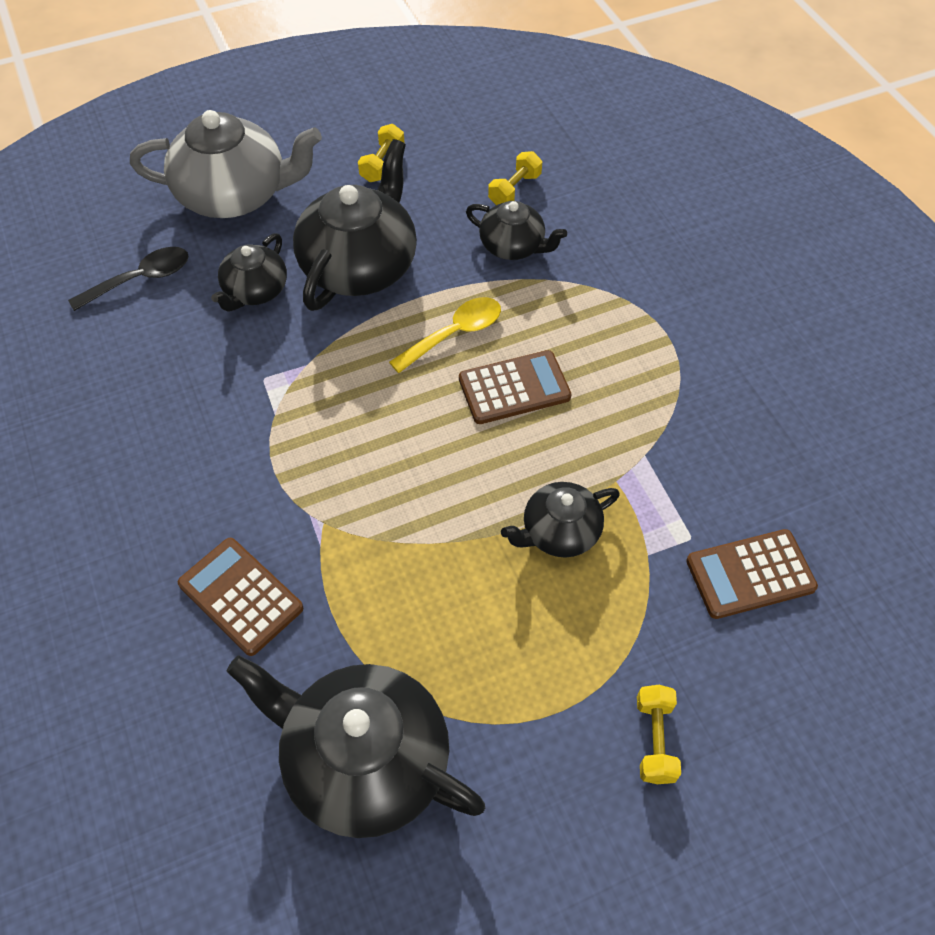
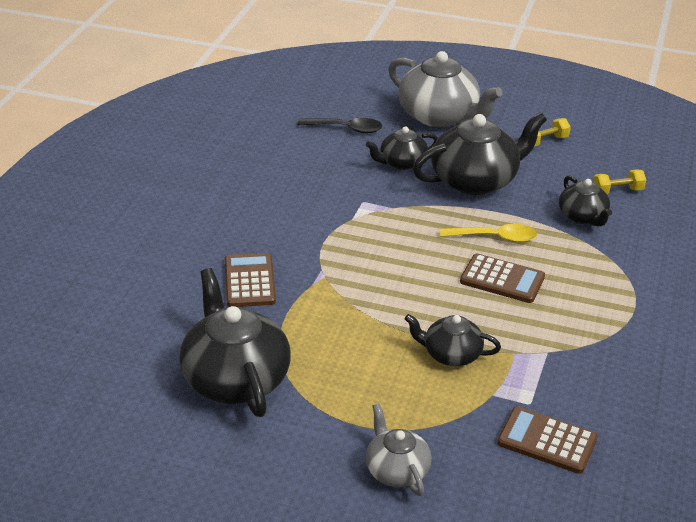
camera: 40 degrees right, 20 degrees down
yellow dumbbell [637,685,681,784] -> grey teapot [366,403,432,496]

